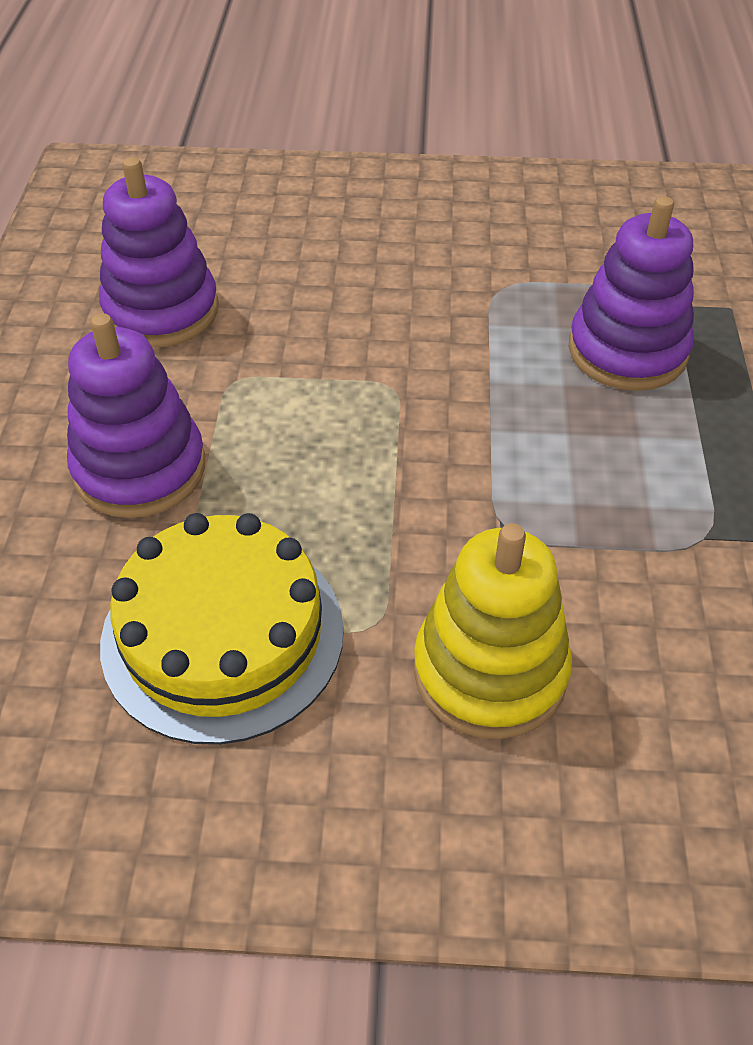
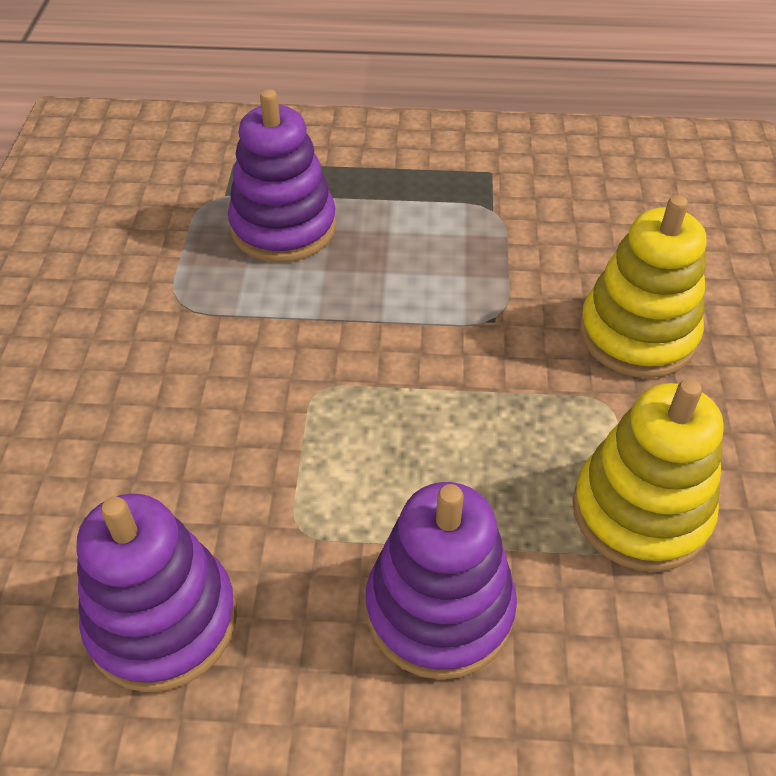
camera: 90 degrees left, 0 degrees up
yellow cake [100,513,344,745] -> yellow stacking toy [573,379,724,572]

